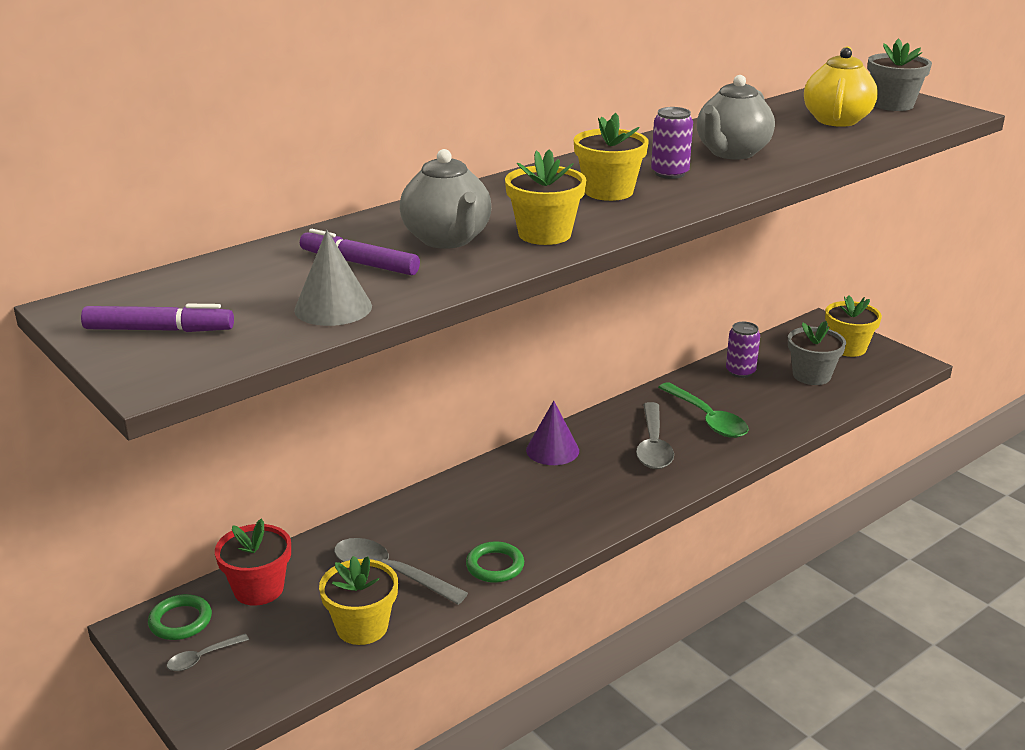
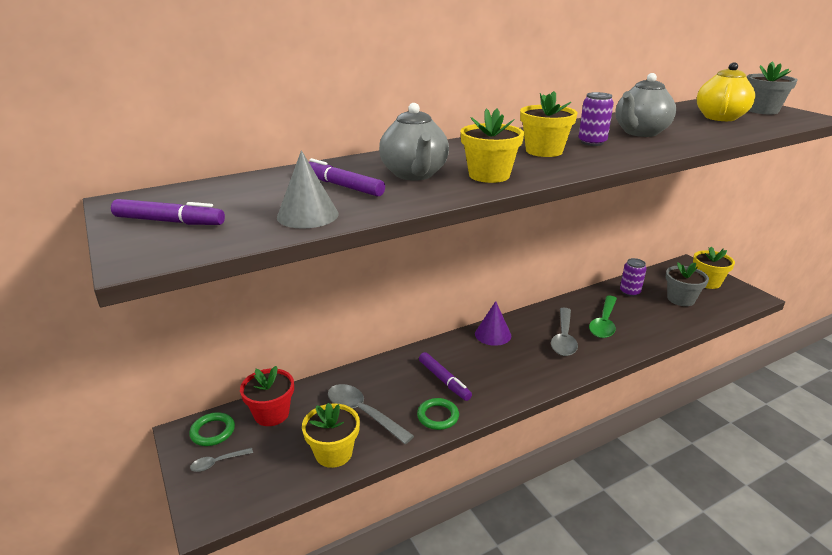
camera: 10 degrees right, 0 degrees up
green spoon [658,382,748,438] -> green spoon turned 45 degrees clockwise [589,296,617,338]
none -> purple marker [419,352,472,401]

